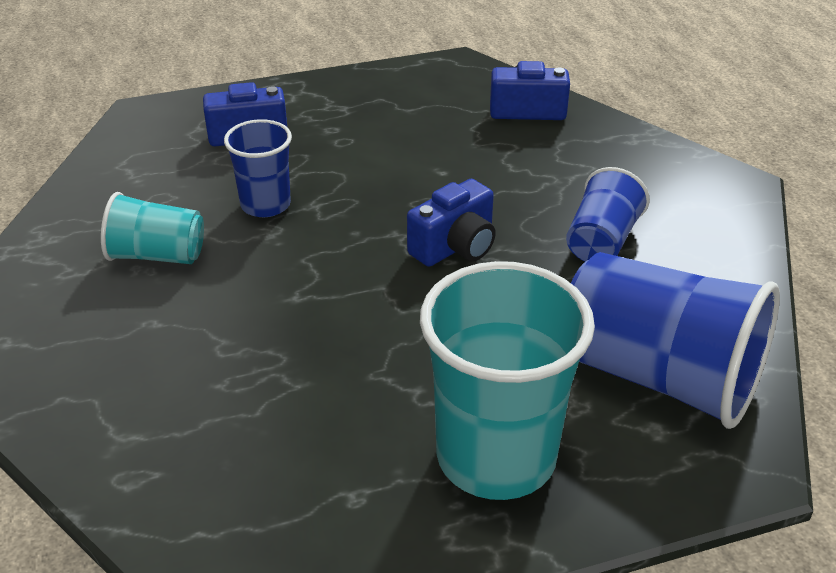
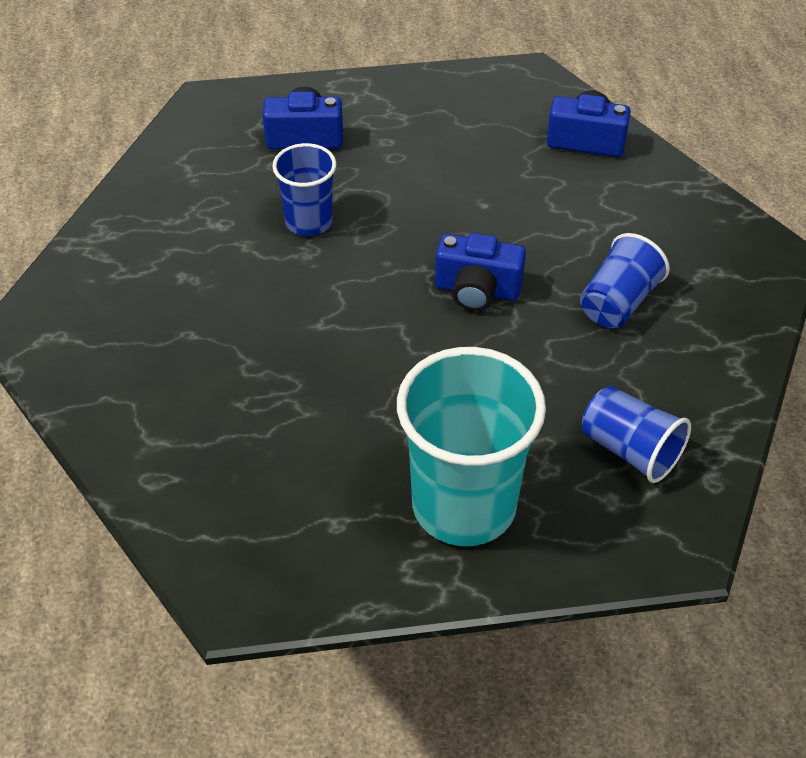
camera: 10 degrees right, 10 degrees up
turquoise cup [101,192,204,264] -> none
blue camera [407,179,496,267] -> blue camera turned 45 degrees clockwise [435,233,526,311]
blue cup [571,252,780,429] -> blue cup [582,386,691,483], size x0.55

